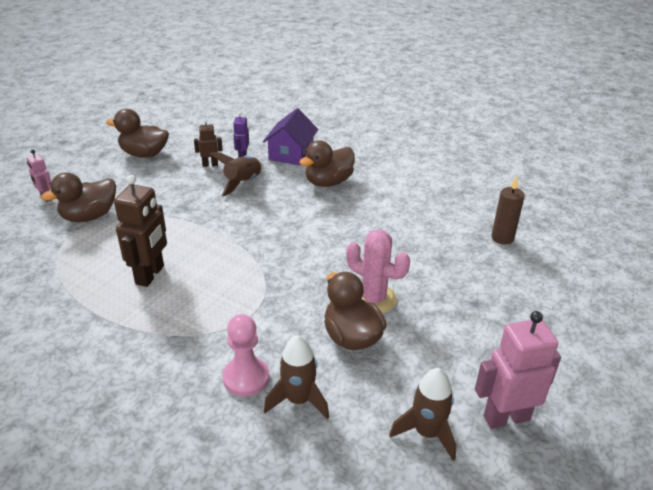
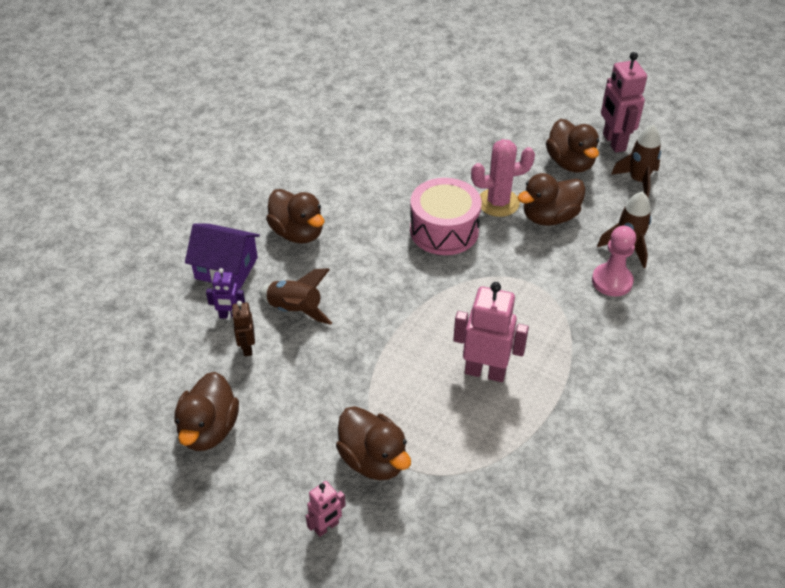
camera: 90 degrees left, 10 degrees up
brown robot [114,175,167,287] -> pink robot [453,282,529,382]
pink cactus [346,229,410,314] -> pink cactus turned 45 degrees clockwise [471,139,535,217]
brown candle [491,176,525,245] -> none
none -> pink drum [410,178,482,255]
none -> brown duck [546,119,599,173]

